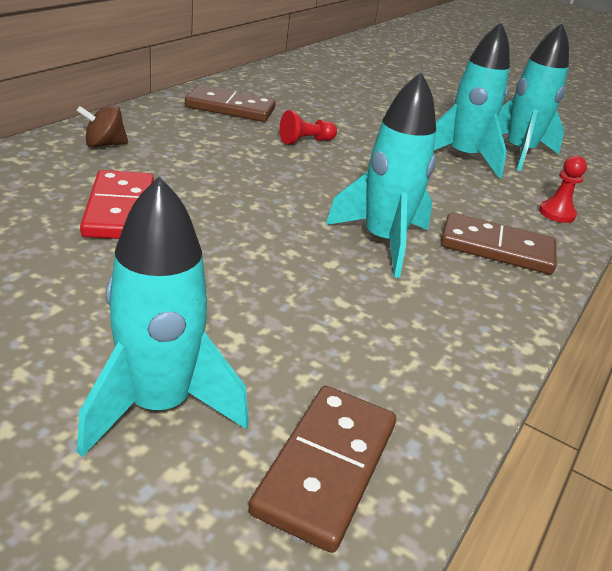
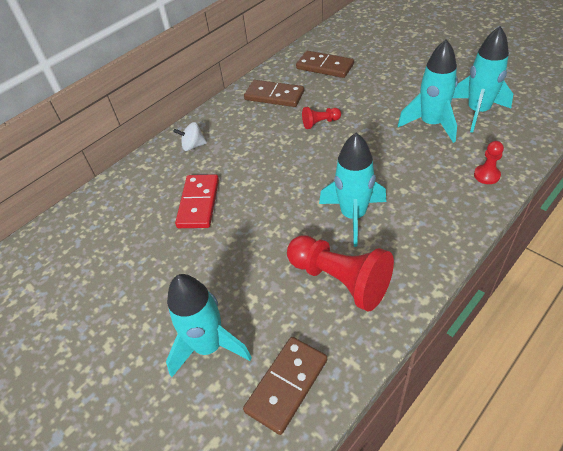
camera: 20 degrees right, 15 degrees up
brown spinning top [76,104,128,148] -> white spinning top [173,122,207,151]
brown domino [440,212,557,274] -> brown domino moved to [296,51,354,78]
none -> red pawn [287,235,394,311]

